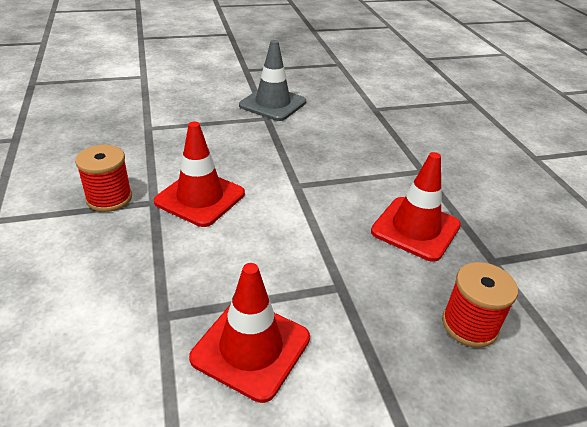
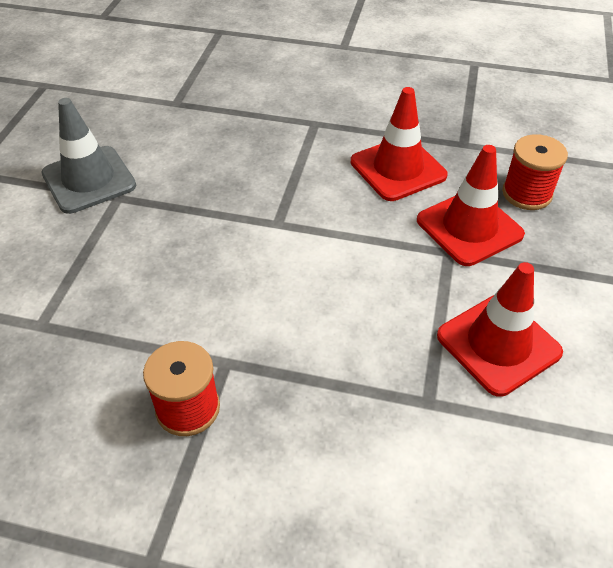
camera: 60 degrees left, 10 degrees up
red traffic cone [154,122,245,227] -> red traffic cone moved to [417,145,525,266]

